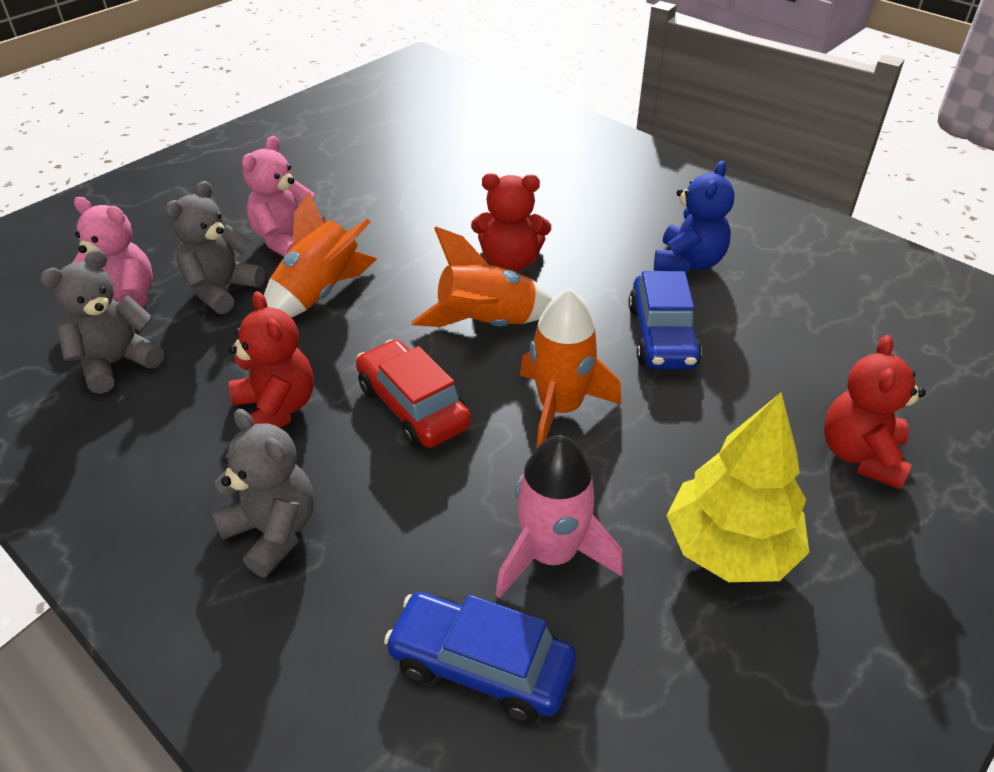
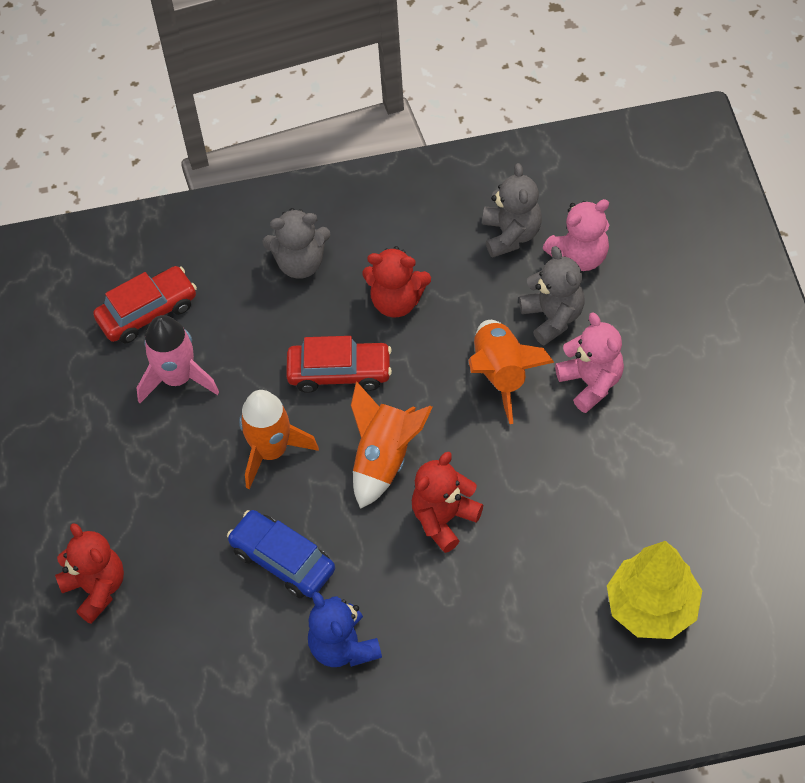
camera: 130 degrees right, 15 degrees up
blue car [384,592,576,722] -> red car [93,266,197,343]
yellow tree [667,392,809,582] -> yellow tree moved to [607,541,702,639]

